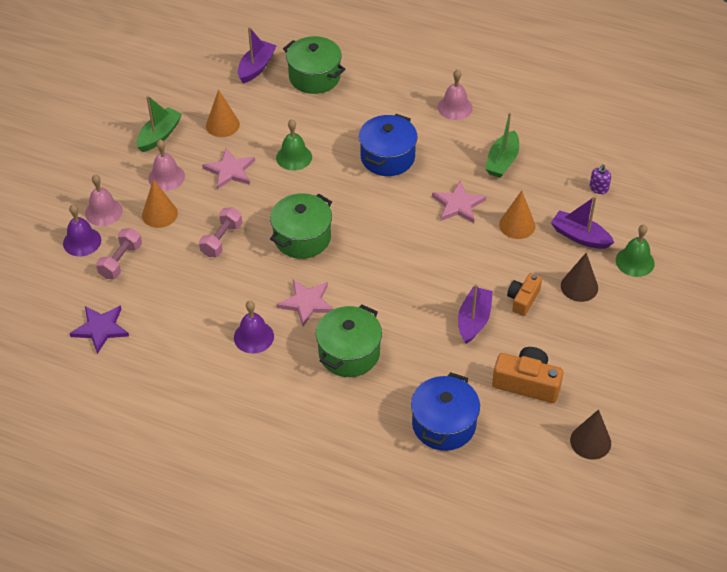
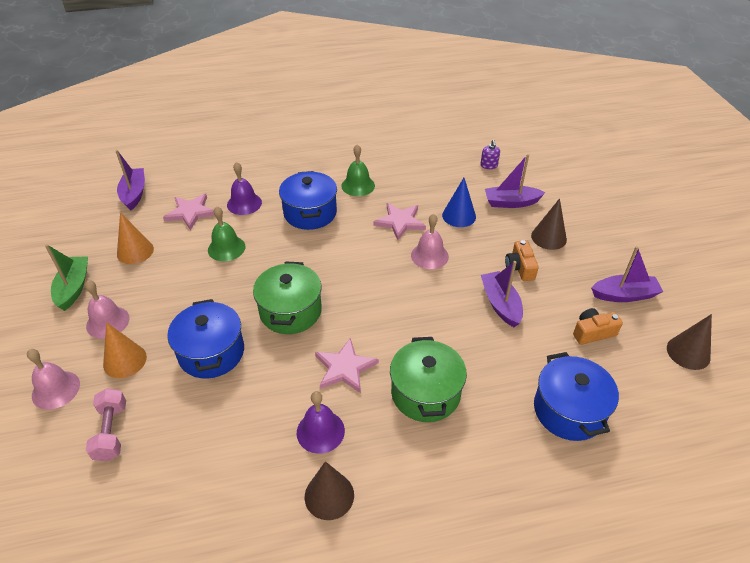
camera: 35 degrees left, 5 degrees down
purple bell [63,204,101,256] -> purple bell moved to [227,162,262,215]
purple star [69,305,129,354] -> none
pink dumbbell [199,207,242,257] -> blue pot [167,299,244,379]
pink star [202,148,255,189] -> pink star moved to [163,193,215,231]
green pot [283,36,345,94] -> none
pink bell [438,69,473,120] -> pink bell moved to [411,214,449,269]
green boat [485,112,519,178] -> none
orange camera [492,347,563,403] -> orange camera [573,308,623,345], size x0.64
orange cone [499,191,535,239] -> blue cone [442,178,476,227]
green bell [616,225,655,277] -> green bell moved to [341,144,375,196]
none -> brown cone [305,461,354,520]
none -> purple boat [591,246,663,302]

